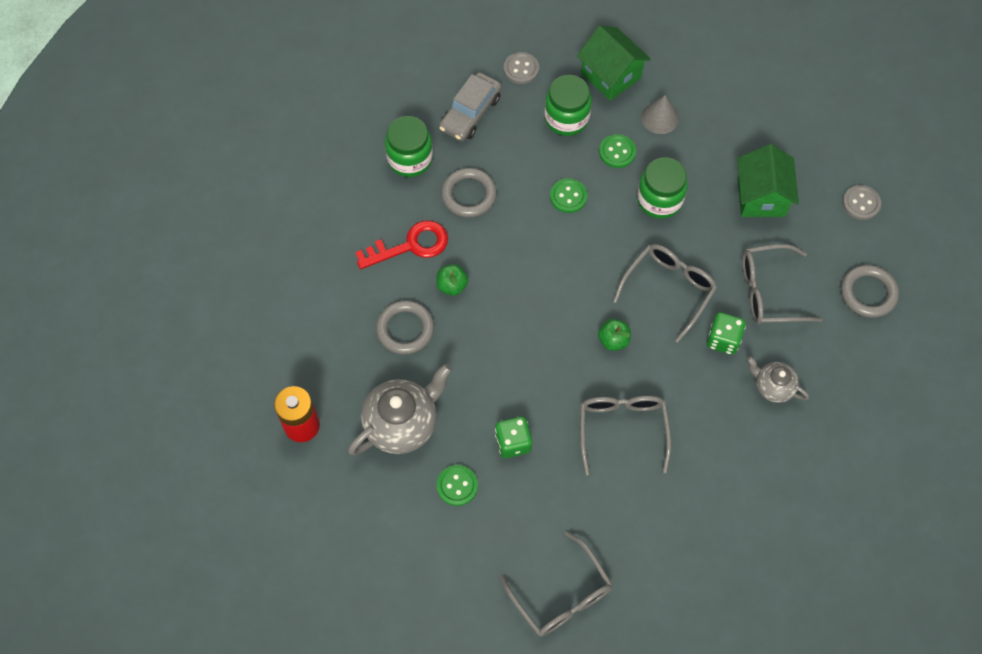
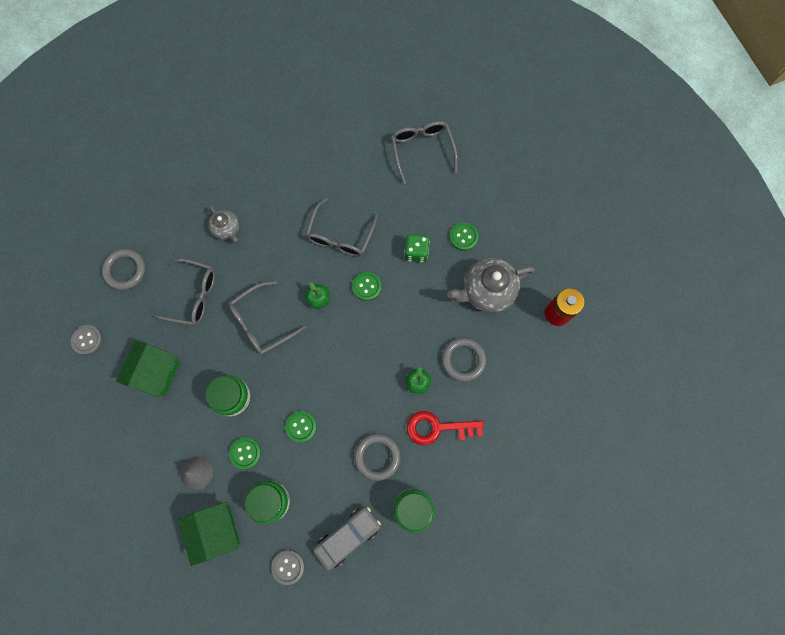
camera: 160 degrees left, 10 degrees up
green dice [707,312,746,355] -> none
none -> green button [352,272,382,301]

